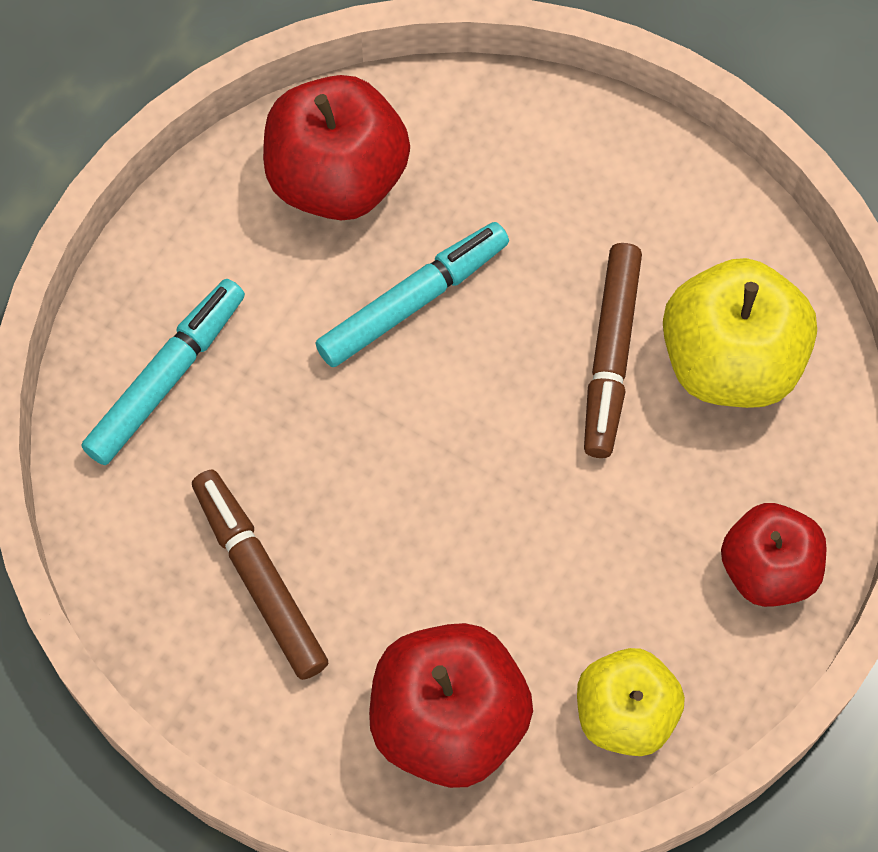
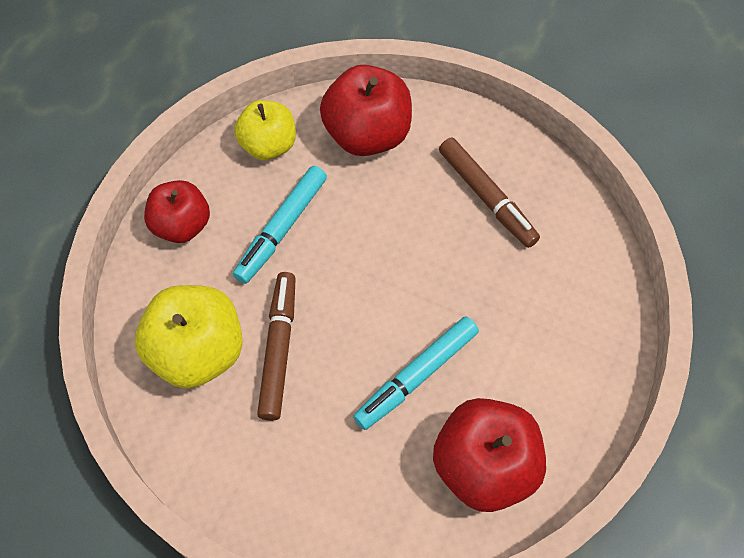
camera: 175 degrees right, 5 degrees down
turquoise marker [81,279,245,465] -> turquoise marker moved to [233,166,327,284]

